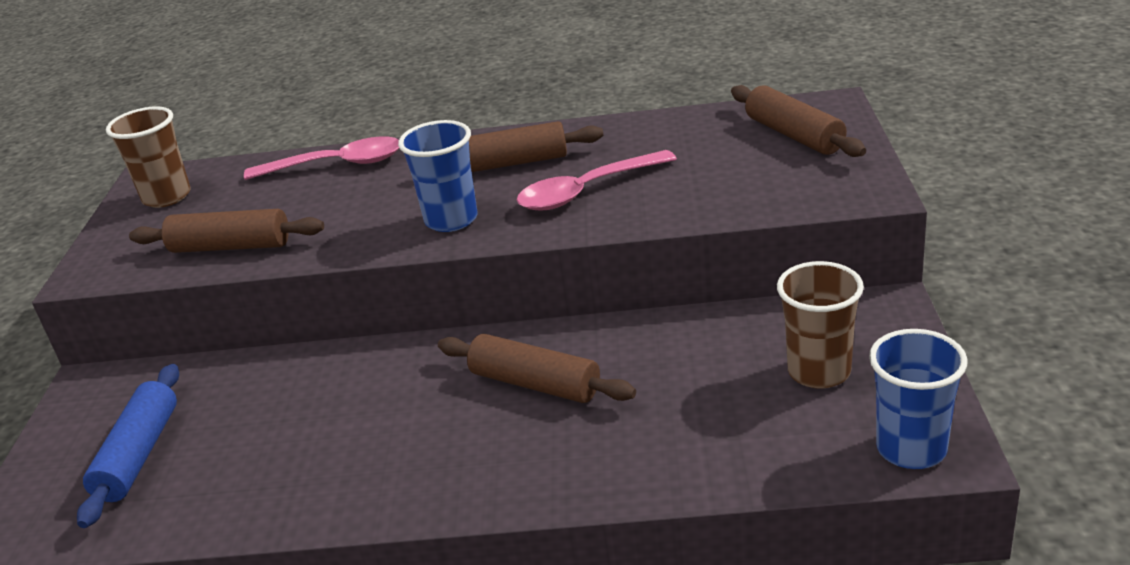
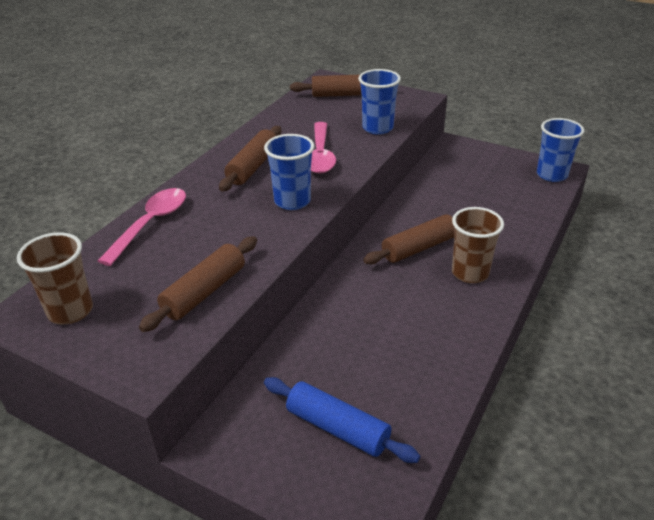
camera: 65 degrees left, 5 degrees up
brown cup [777,261,864,389] -> brown cup moved to [452,207,504,283]
none -> blue cup [358,69,401,135]

